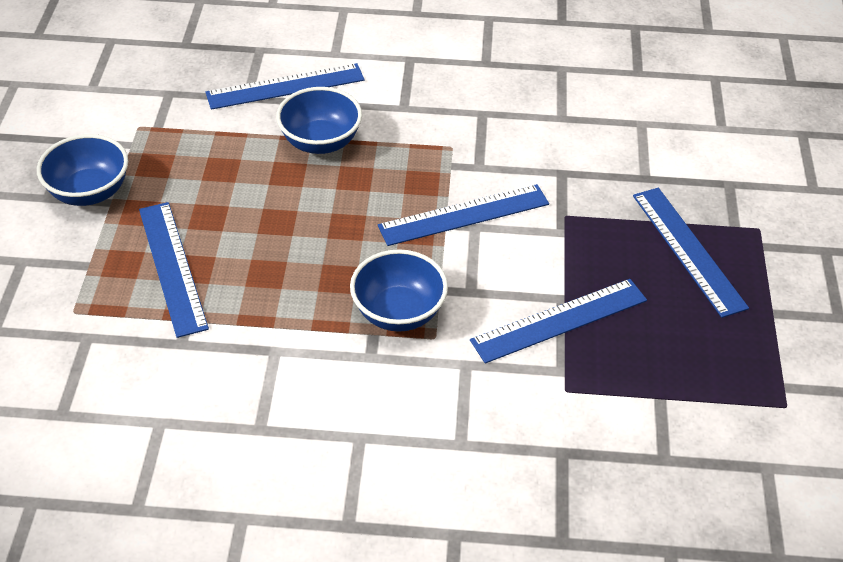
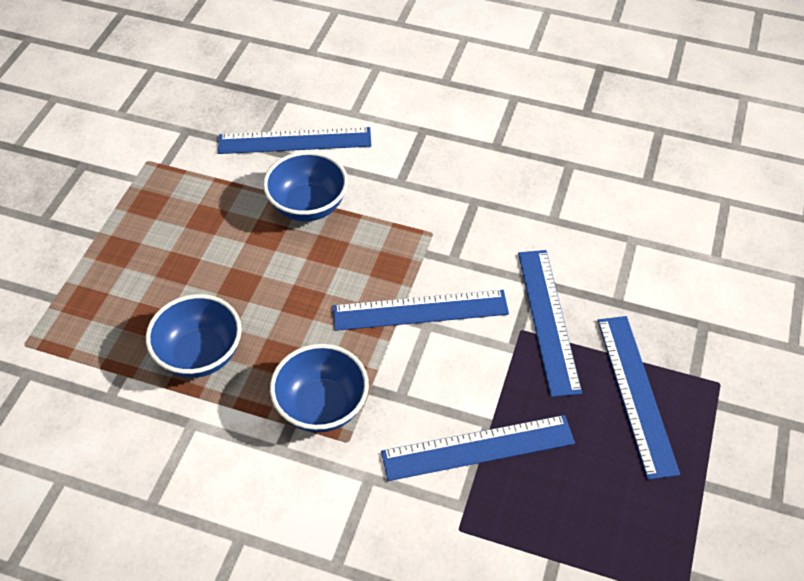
camera: 15 degrees right, 5 degrees up
blue bowl [37,134,128,206] -> blue bowl moved to [146,294,242,378]
blue ruler [139,202,209,338] -> blue ruler moved to [518,250,582,397]

